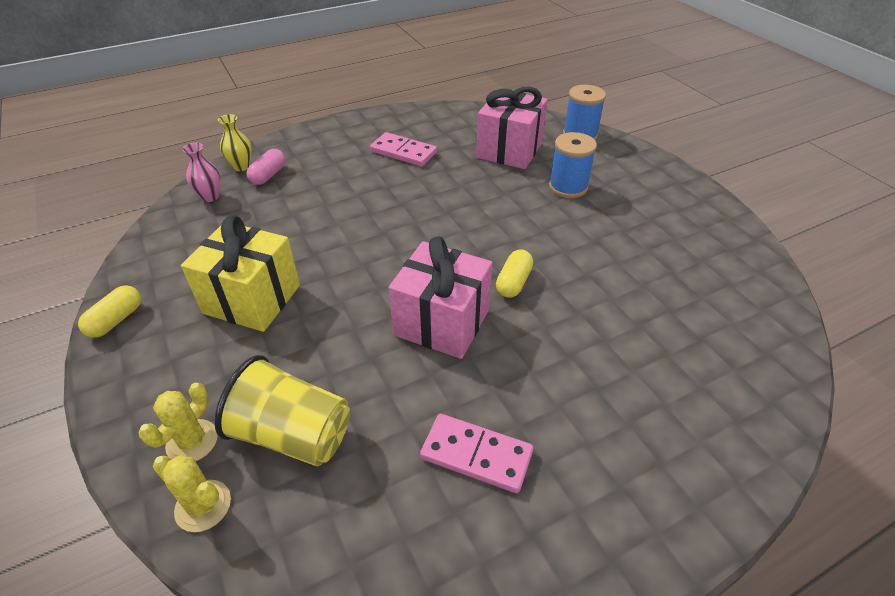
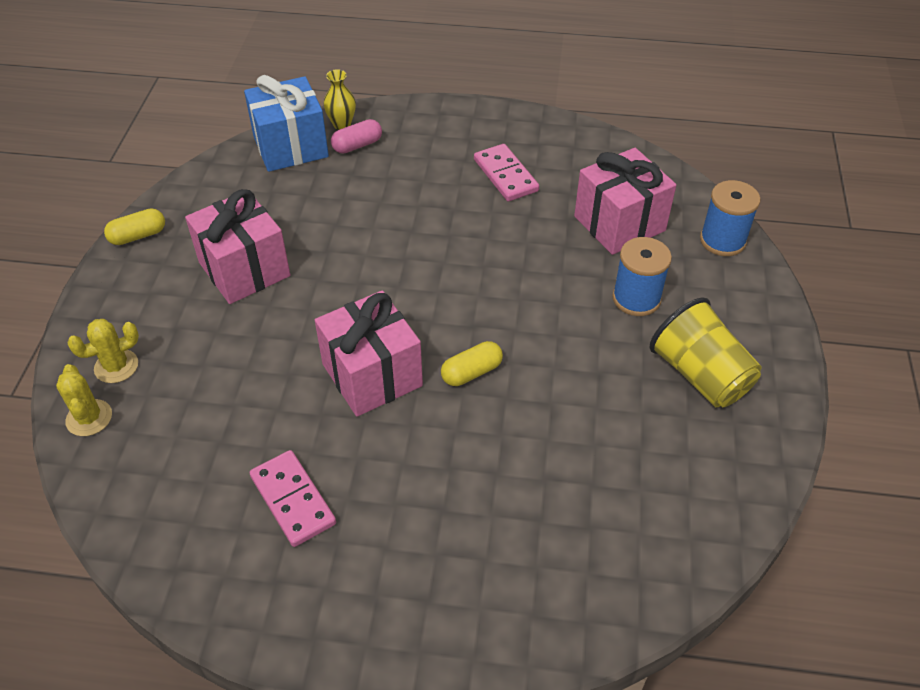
camera: 35 degrees right, 5 degrees up
yellow gift [181,215,300,332] -> pink gift [185,189,290,304]
pink vase [182,143,220,202] -> blue gift [244,75,329,172]
yellow cup [214,355,350,466] -> yellow cup moved to [649,297,762,407]

